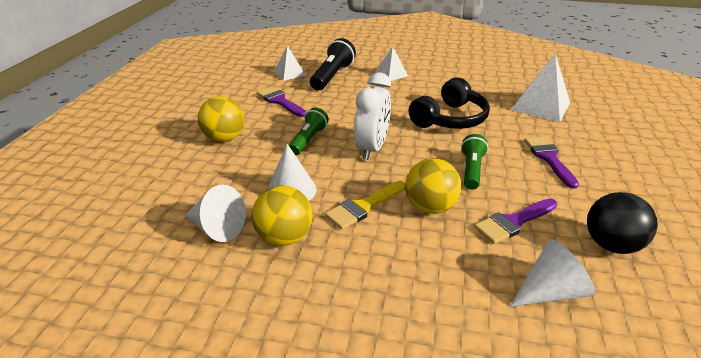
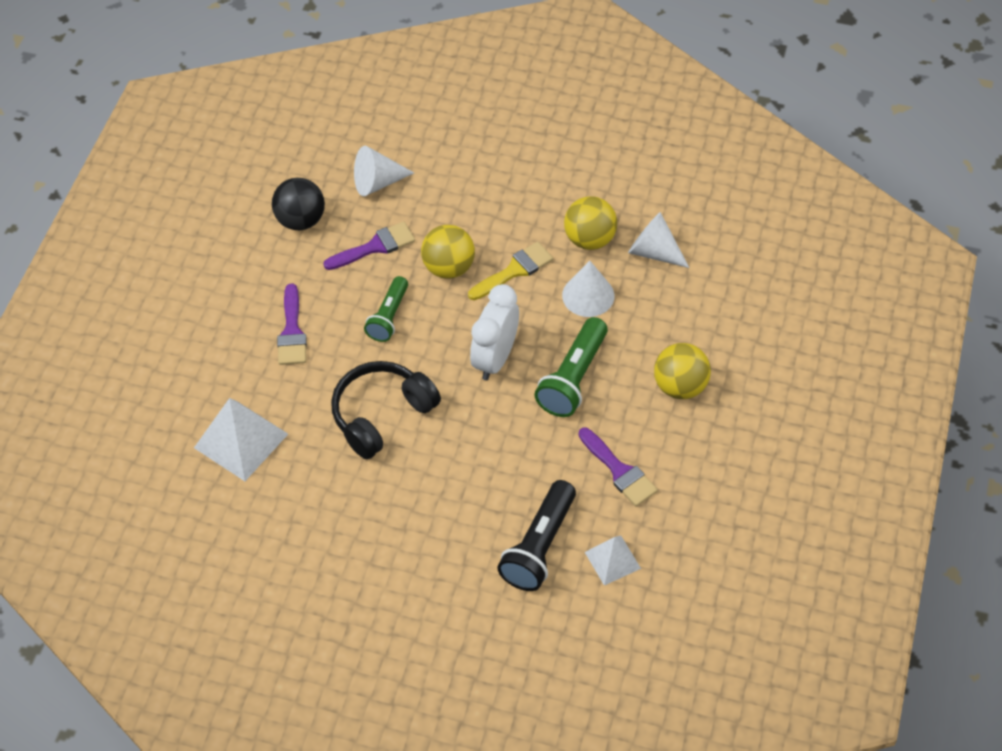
camera: 175 degrees left, 20 degrees up
green flashlight [289,108,329,155] -> green flashlight [534,317,608,417], size x1.50
white pyramid [374,47,408,81] -> none

